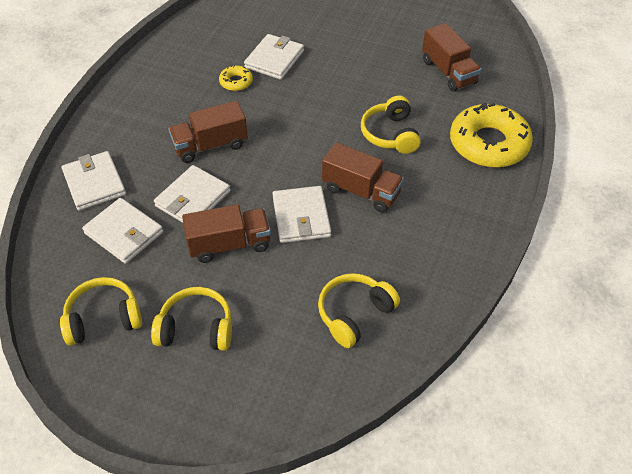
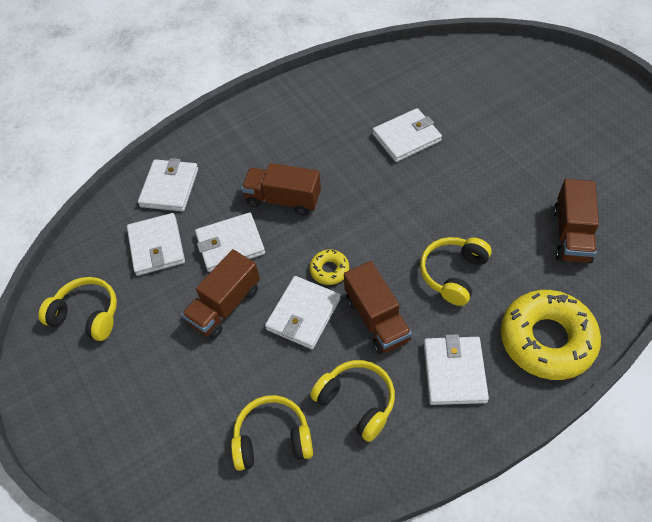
camera: 40 degrees right, 5 degrees up
yellow headphones [151,287,232,351] -> yellow headphones moved to [310,360,395,442]
brown truck [182,204,271,263] -> brown truck turned 105 degrees clockwise [182,249,260,339]
yellow donut [219,65,253,91] -> yellow donut moved to [310,250,349,285]
none -> white wallet [424,334,489,405]

